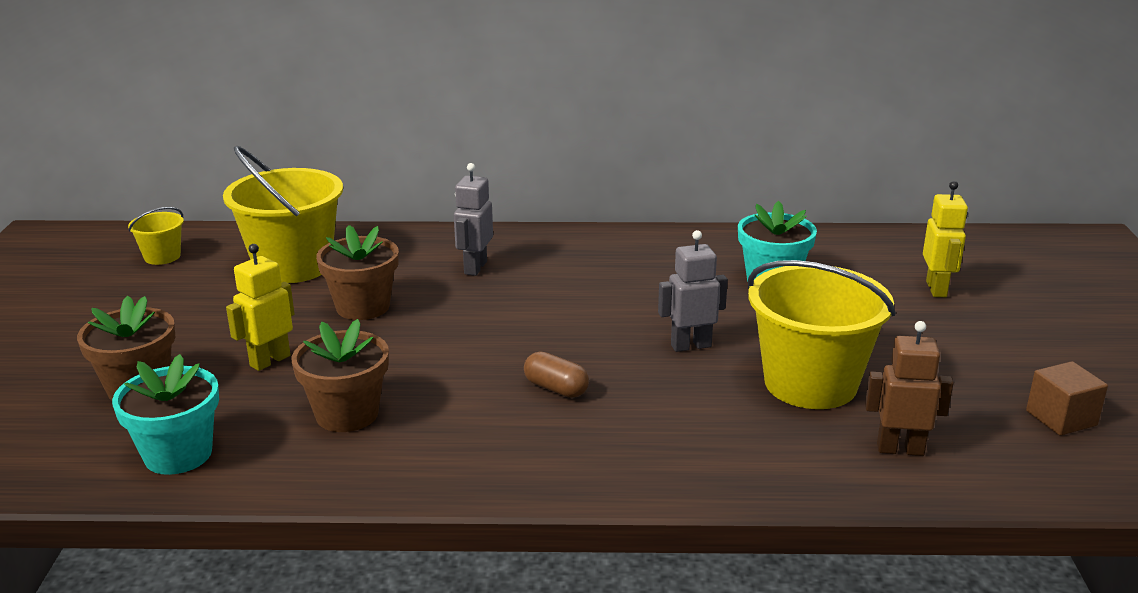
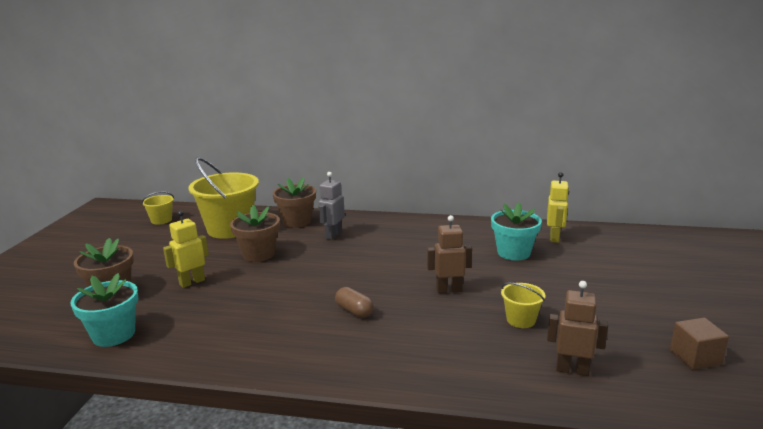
camera: 10 degrees right, 5 degrees down
brown flower pot [292,319,389,432] -> brown flower pot moved to [272,177,316,228]
grey robot [658,230,728,352] -> brown robot [427,215,472,293]
yellow bucket [748,260,896,409] -> yellow bucket [501,282,545,328], size x0.47
yellow robot [923,181,968,297] -> yellow robot moved to [547,172,569,243]

